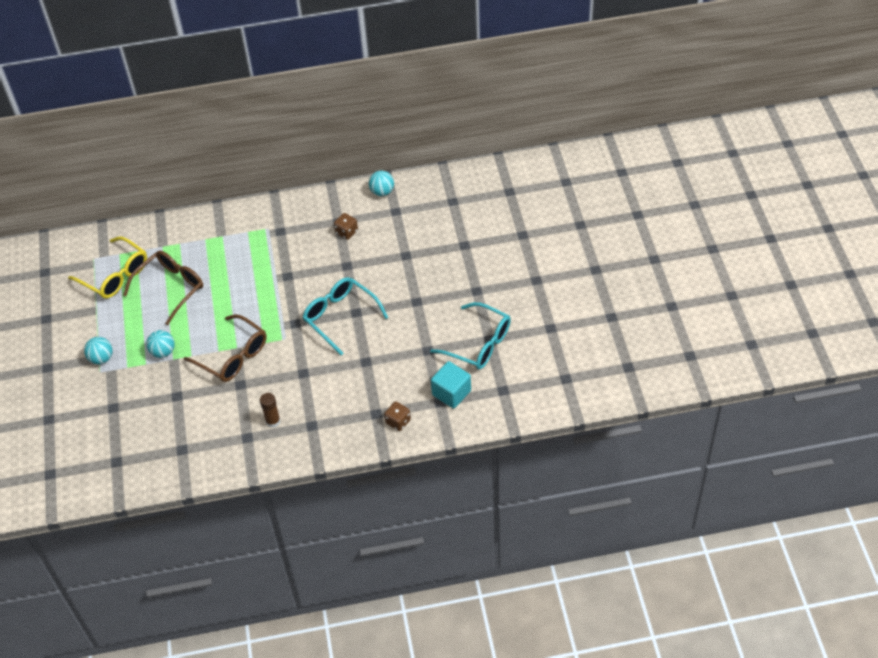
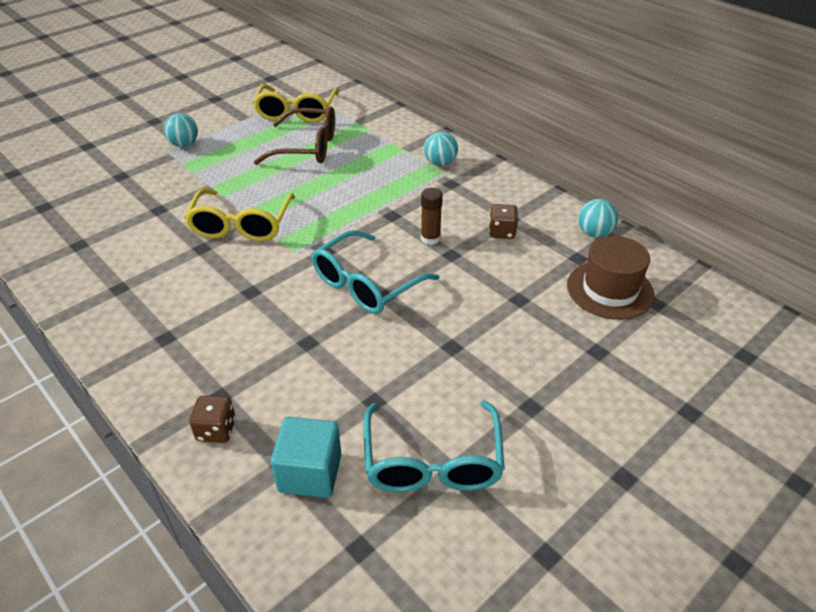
camera: 55 degrees right, 10 degrees down
turquoise ball [146,330,175,358] -> turquoise ball moved to [424,131,458,166]
brown glasses [184,314,266,382] -> yellow glasses [184,188,295,241]
brown glue stick [260,393,280,428] -> brown glue stick moved to [421,188,443,245]
turquoise glasses [302,277,388,355] -> turquoise glasses turned 150 degrees counterclockwise [312,230,439,314]
none -> brown hat [567,236,654,320]

